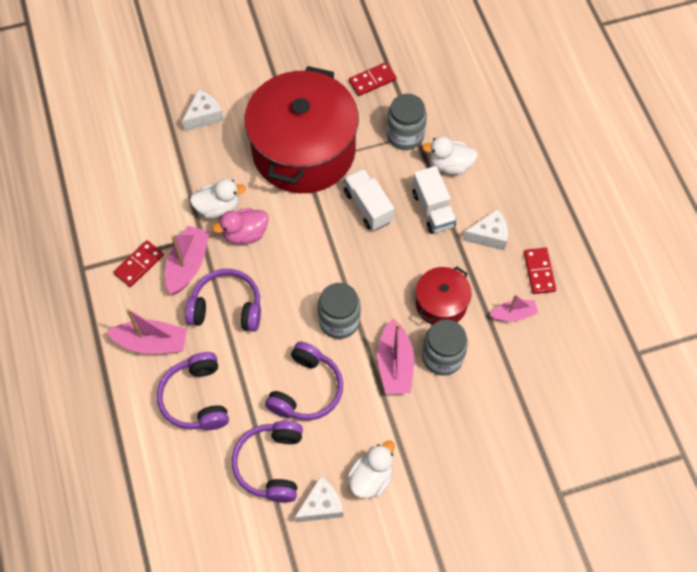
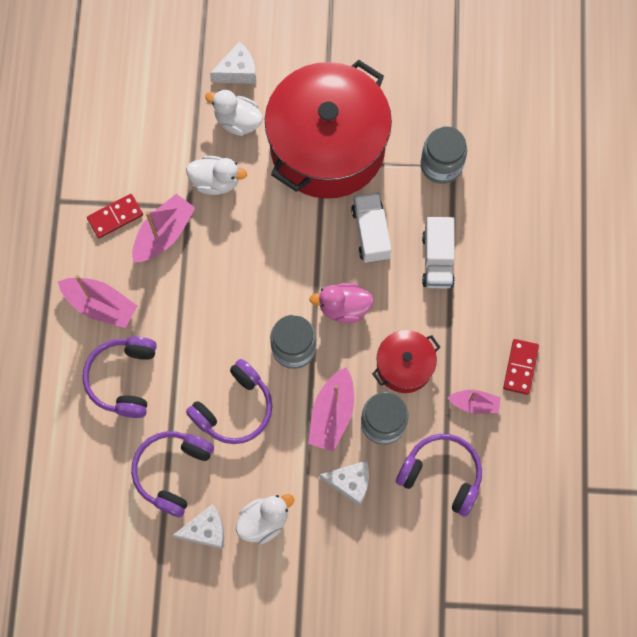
camera: 20 degrees right, 10 degrees up
purple headphones [185,269,261,332] -> purple headphones moved to [396,434,482,517]
pink duck [212,208,269,245] -> pink duck moved to [309,283,374,323]
red domino [349,62,396,96] -> none
white duck [422,136,478,175] -> white duck moved to [205,89,263,136]
white cheese [463,209,508,251] -> white cheese moved to [319,461,369,506]

